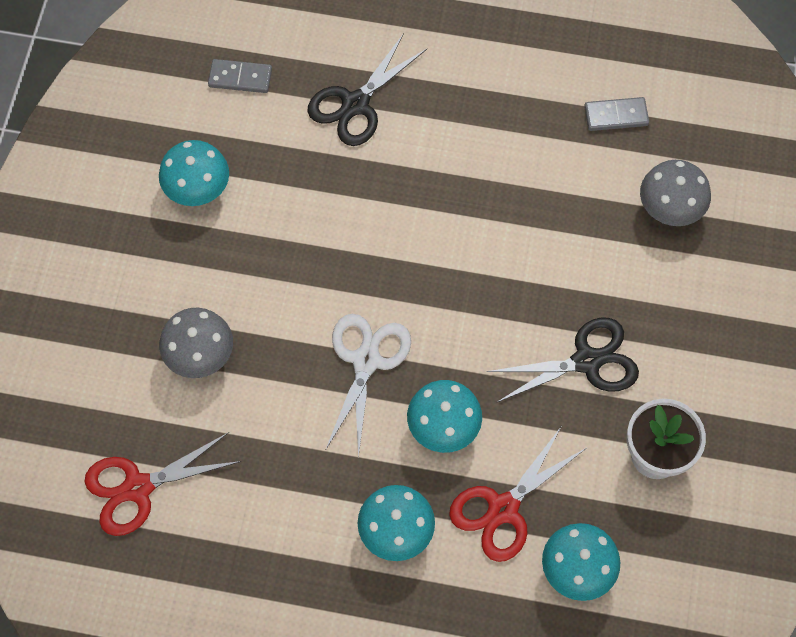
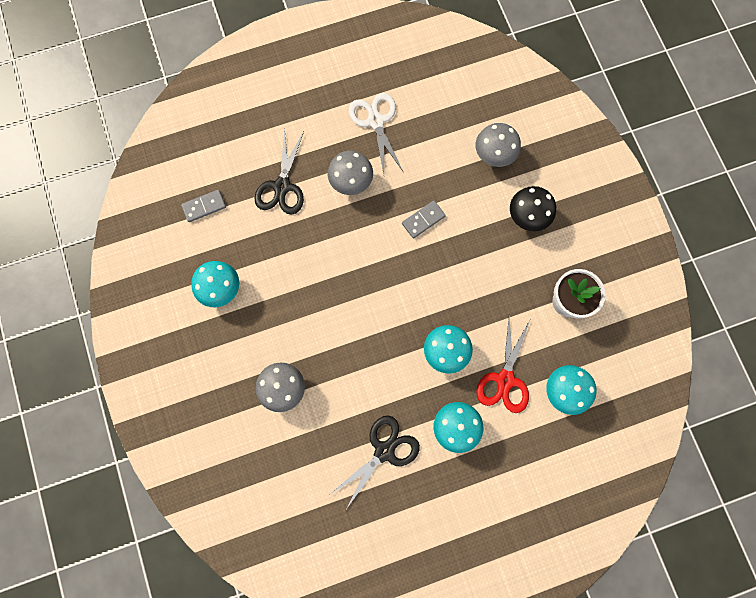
camera: 30 degrees left, 10 degrees up
red scissors [84,432,241,536] -> none
white scissors [325,314,411,458] -> white scissors moved to [349,93,404,174]
black scissors [486,317,639,403] -> black scissors moved to [330,415,420,511]
grey domino [584,97,649,131] -> grey domino moved to [402,201,446,239]
none -> grey mushroom [328,151,373,195]
none -> black mushroom [510,186,556,231]

